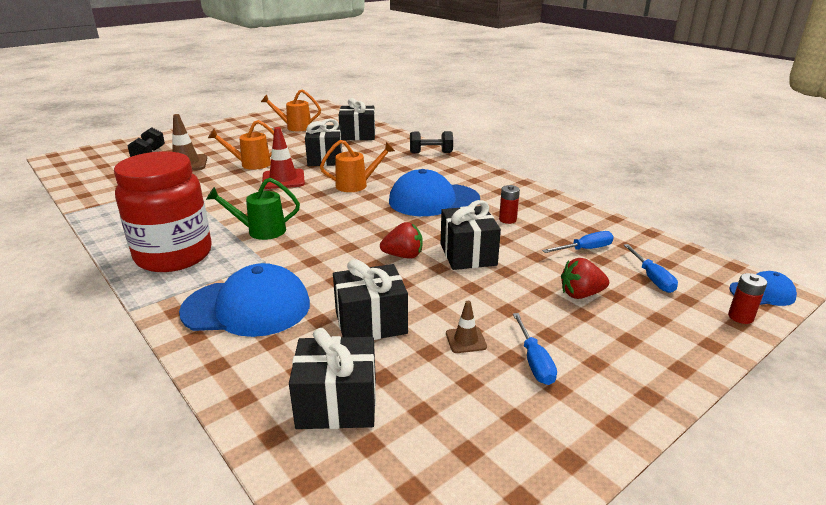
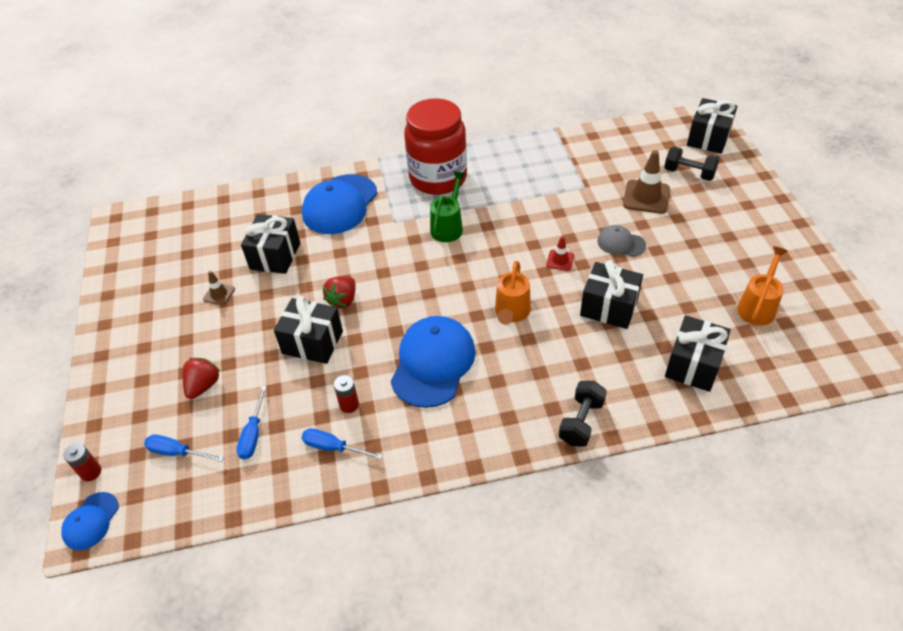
camera: 120 degrees right, 20 degrees up
orange watering can [208,120,274,170] -> grey cap [597,225,646,257]
red traffic cone [262,127,305,189] -> red traffic cone [546,236,574,271], size x0.54
black gift [289,328,376,429] -> black gift moved to [687,98,737,154]
blue screwdriver [513,313,557,385] -> blue screwdriver moved to [302,428,383,460]

